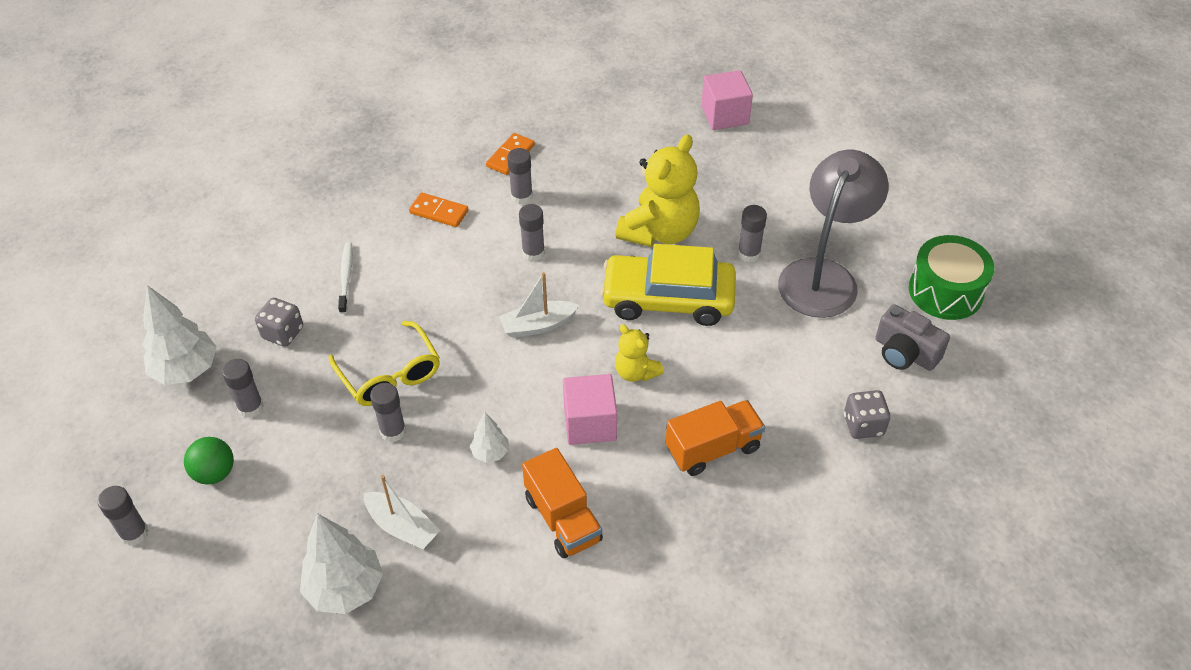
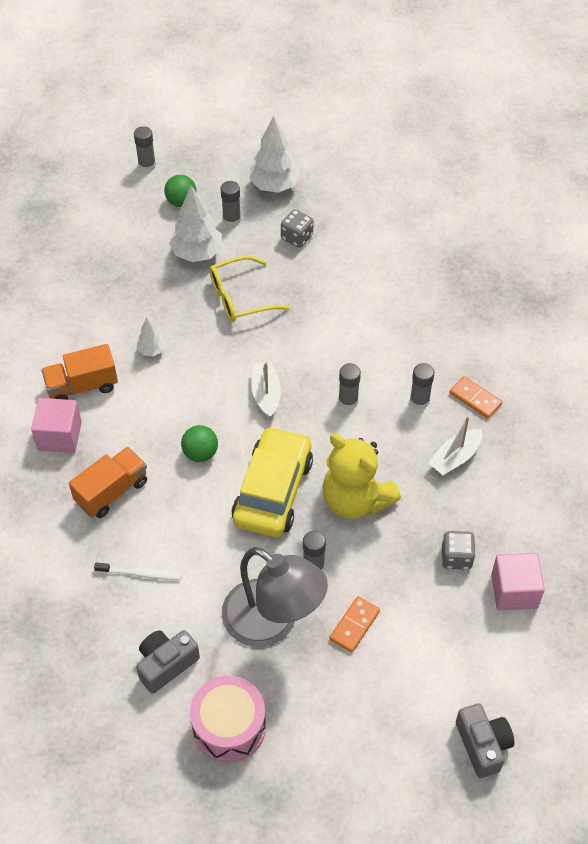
camera: 100 degrees right, 5 degrees up
white tree [300,513,383,614] -> white tree moved to [169,185,222,262]
white toothbrush [338,242,353,314] -> white toothbrush moved to [94,562,182,580]
white boat [363,475,440,550] -> white boat moved to [428,416,482,476]
grey glue stick [370,383,406,442] -> none
orange domino [409,192,469,227] -> orange domino moved to [329,596,380,652]
pink cube [563,374,617,445] -> pink cube moved to [31,398,82,453]
yellow teddy bear [615,324,664,382] -> green ball [181,425,218,462]
orange truck [665,400,765,476] -> orange truck turned 120 degrees counterclockwise [69,447,147,518]
grey dice [844,390,891,439] -> grey dice moved to [442,531,476,570]
green drum [909,235,994,320] -> pink drum [190,676,266,763]
none -> grey camera [456,703,514,778]

